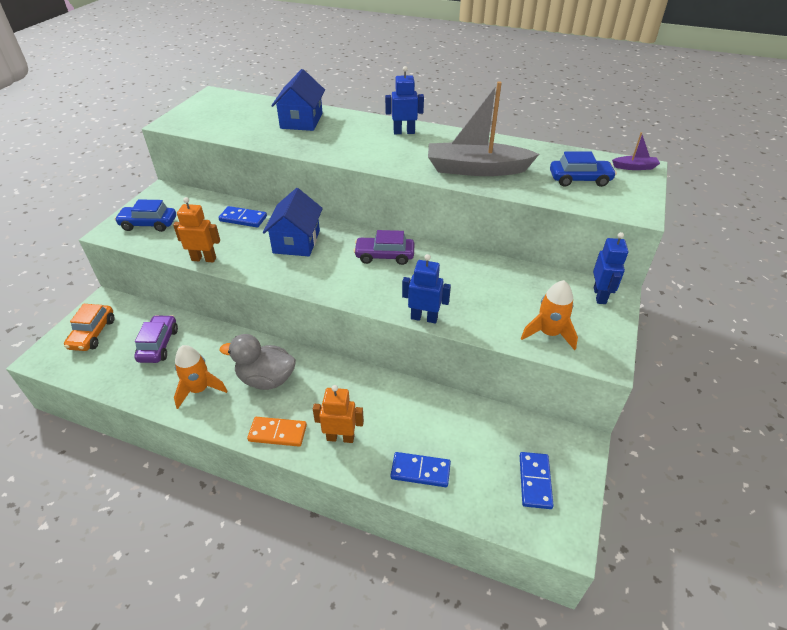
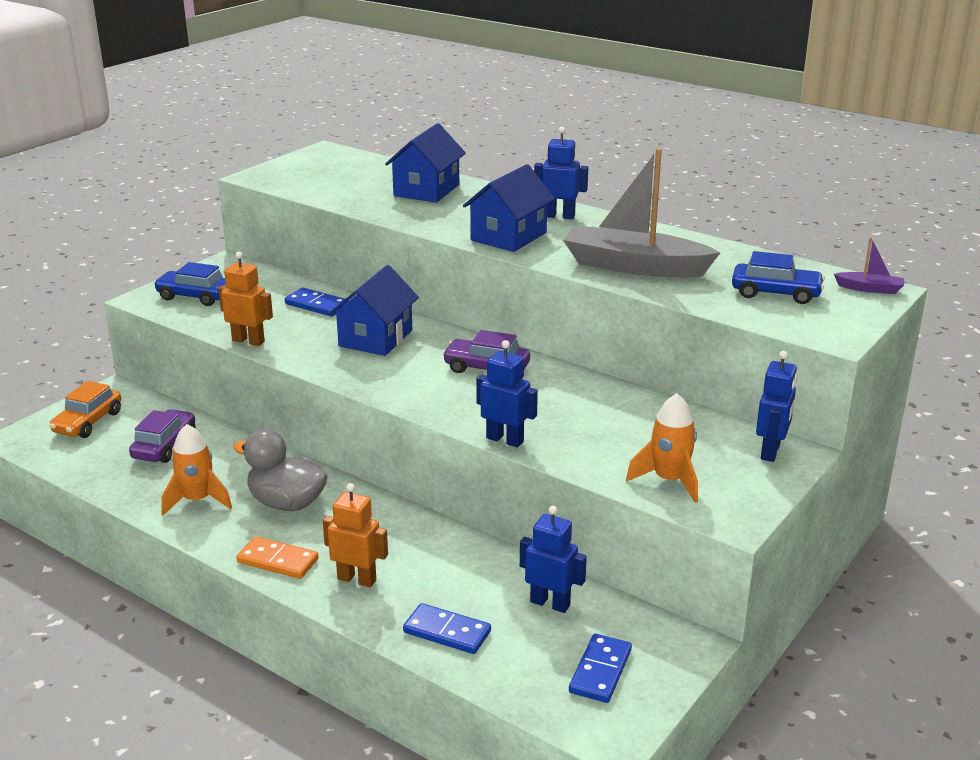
camera: 15 degrees right, 15 degrees down
none -> blue house [463,164,555,252]
none -> blue robot [520,506,587,613]

